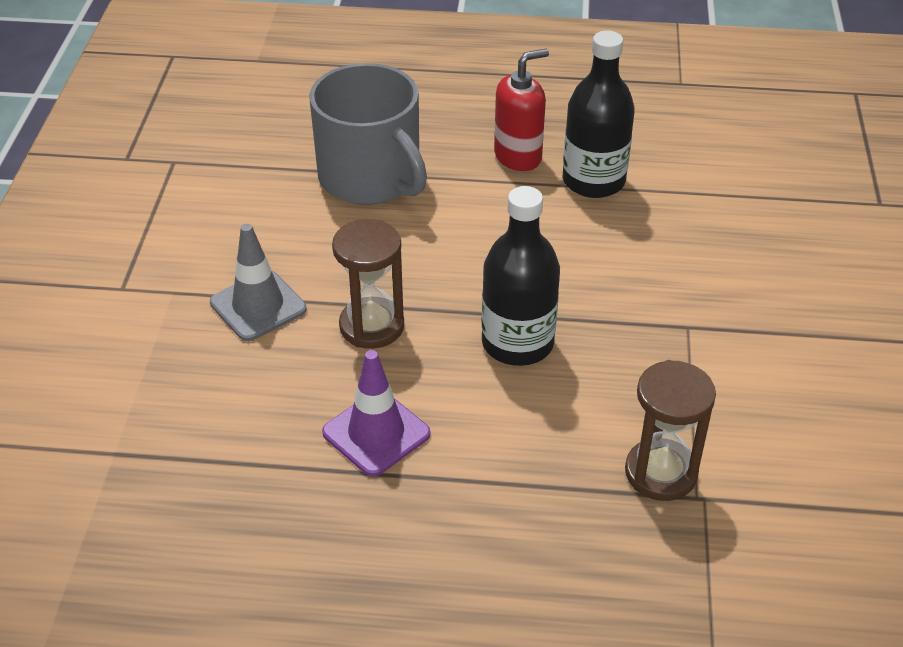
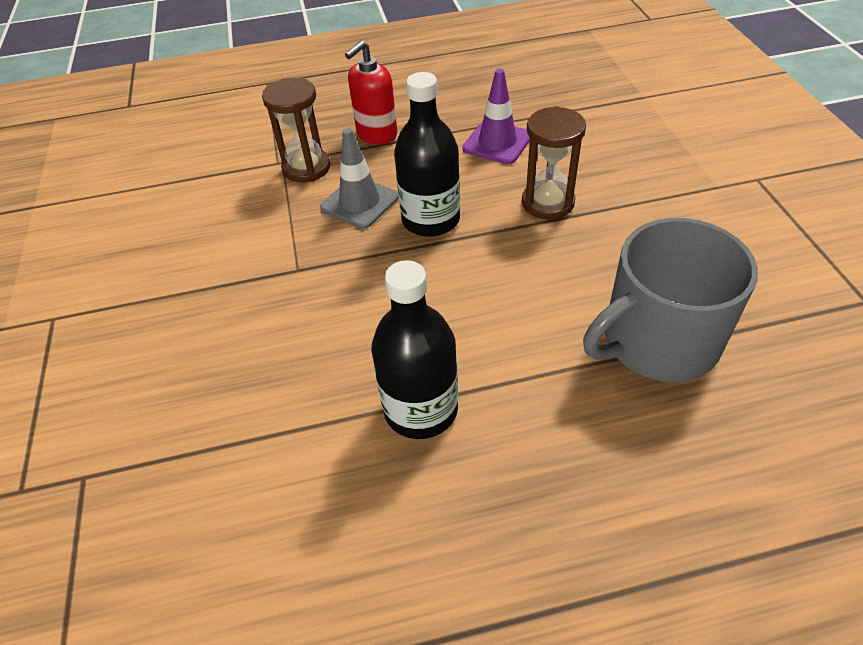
camera: 165 degrees right, 5 degrees up
grey traffic cone [210,224,307,341] -> grey traffic cone moved to [320,128,399,229]
grey mug [309,63,427,205] -> grey mug turned 60 degrees counterclockwise [583,218,758,382]
red soap dispenser [494,49,549,171] -> red soap dispenser moved to [345,40,397,145]

